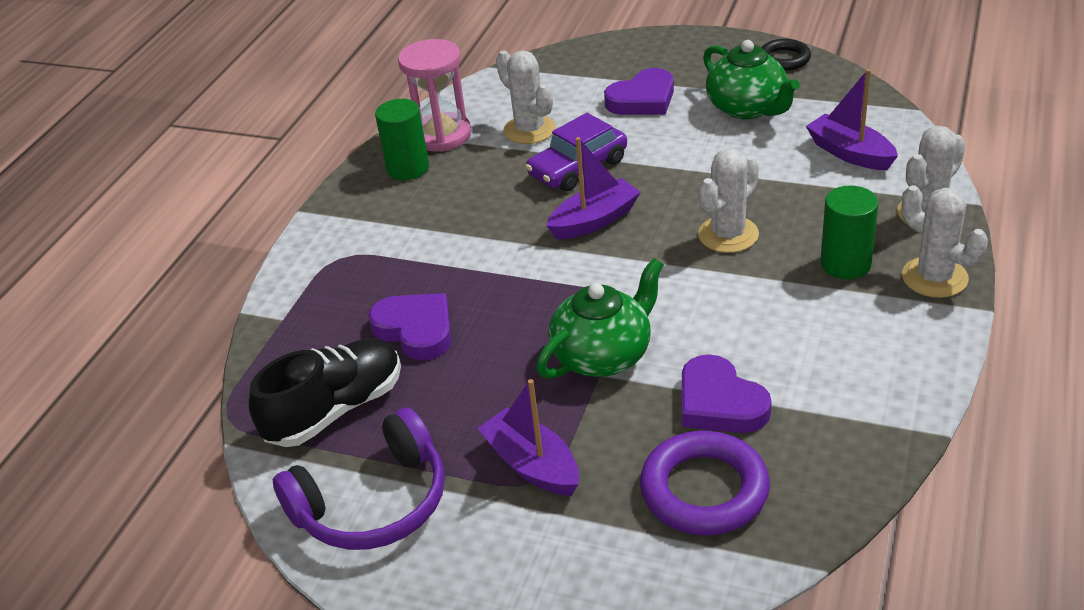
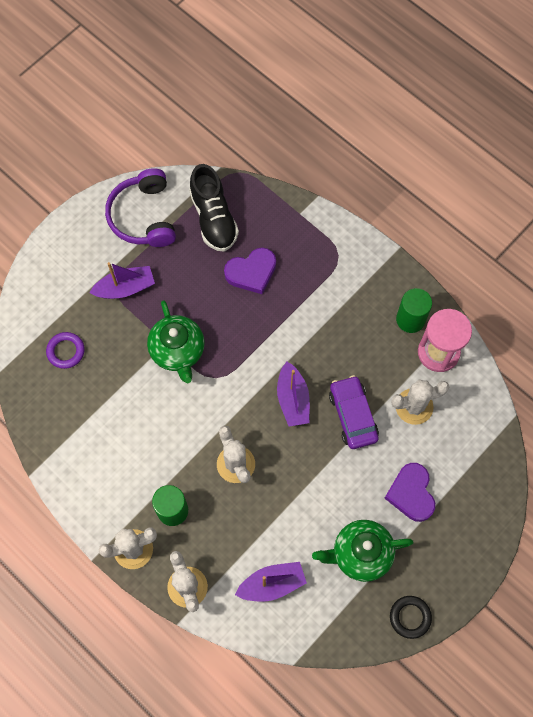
camera: 110 degrees right, 30 degrees up
purple ring [640,431,770,535] -> purple ring [46,332,85,369], size x0.60
purple heart [682,354,772,433] -> none

